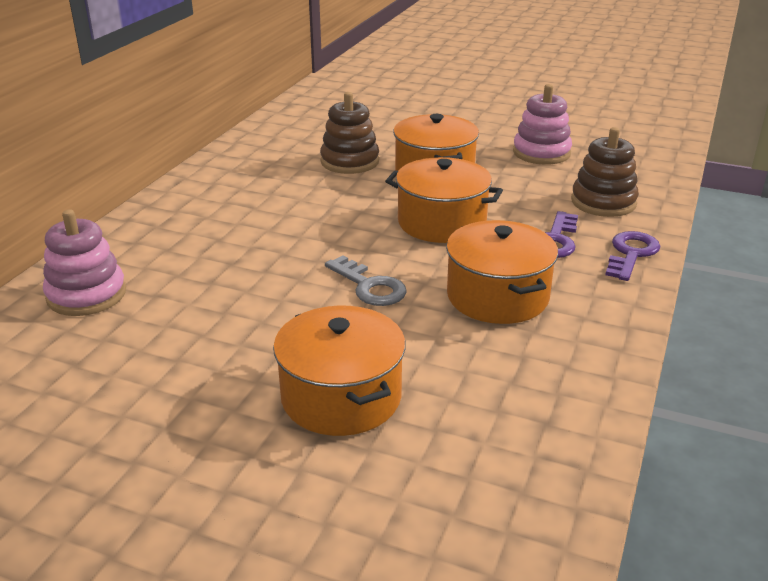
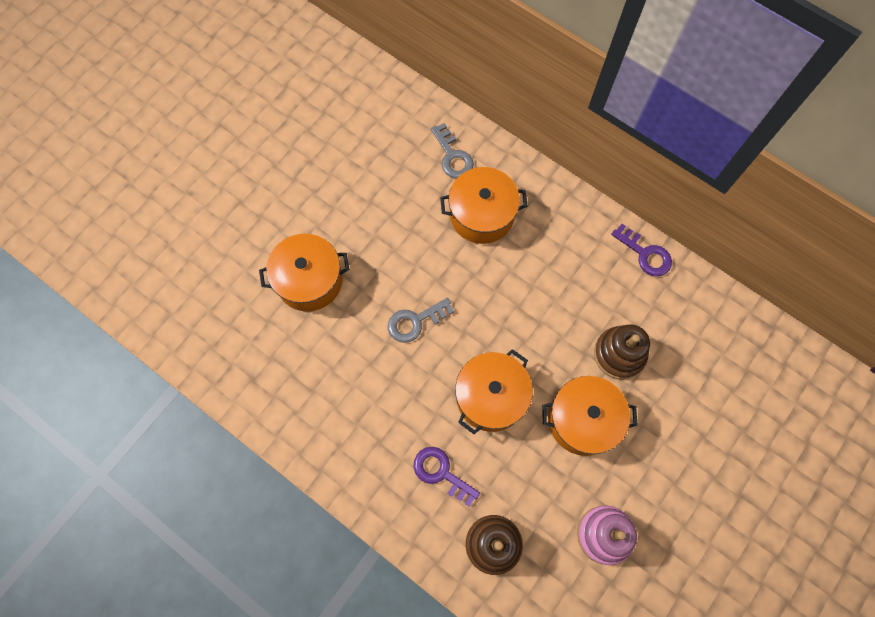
camera: 105 degrees right, 40 degrees up
pink stacking toy [43,209,126,316] -> grey key [431,123,474,179]
orange pot [446,220,558,324] -> orange pot moved to [440,167,528,244]
purple key [605,231,661,281] -> purple key moved to [611,224,672,276]

